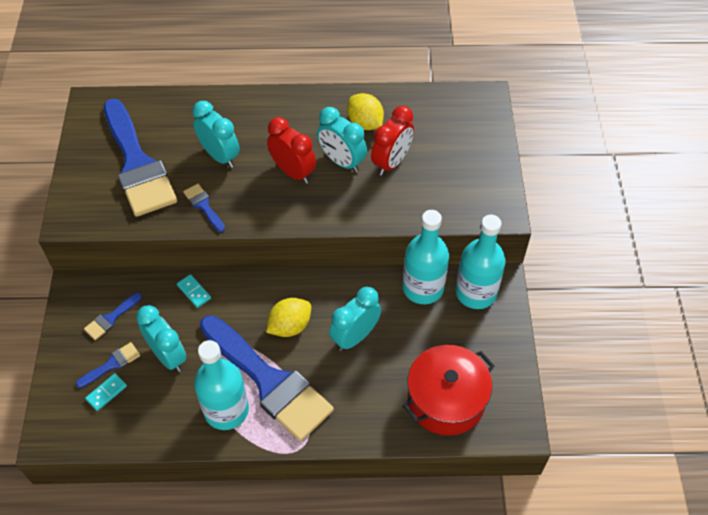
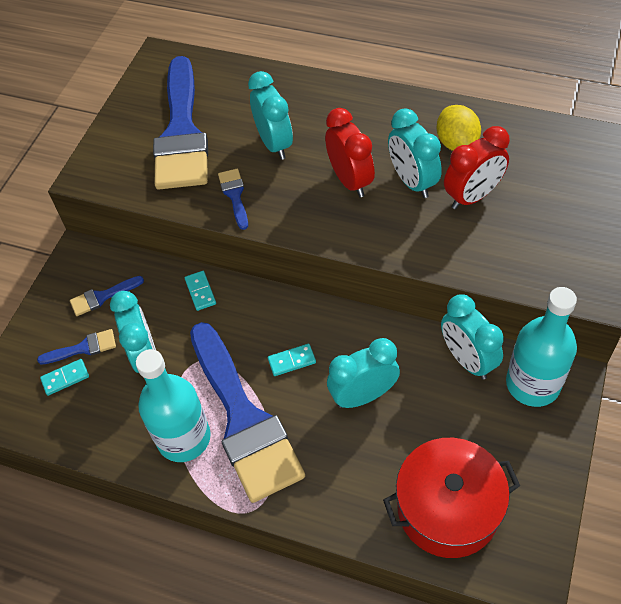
camera: 25 degrees right, 0 degrees up
yellow lemon [266,298,311,337] -> turquoise domino [268,344,316,376]
turquoise bottle [403,210,449,304] -> turquoise clock [441,295,504,380]

